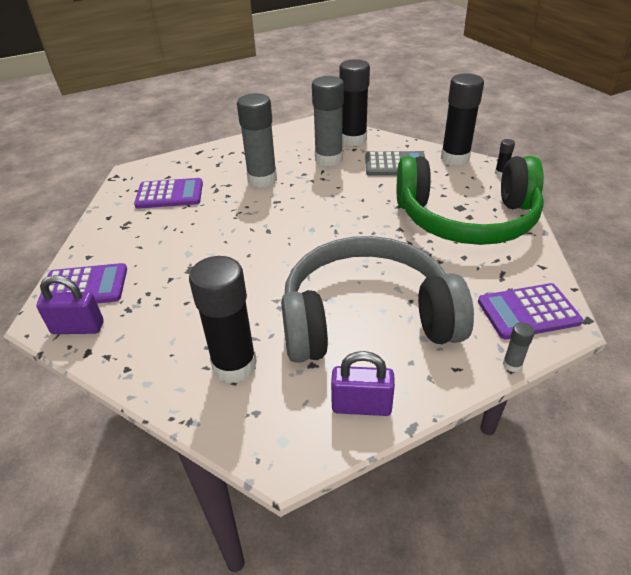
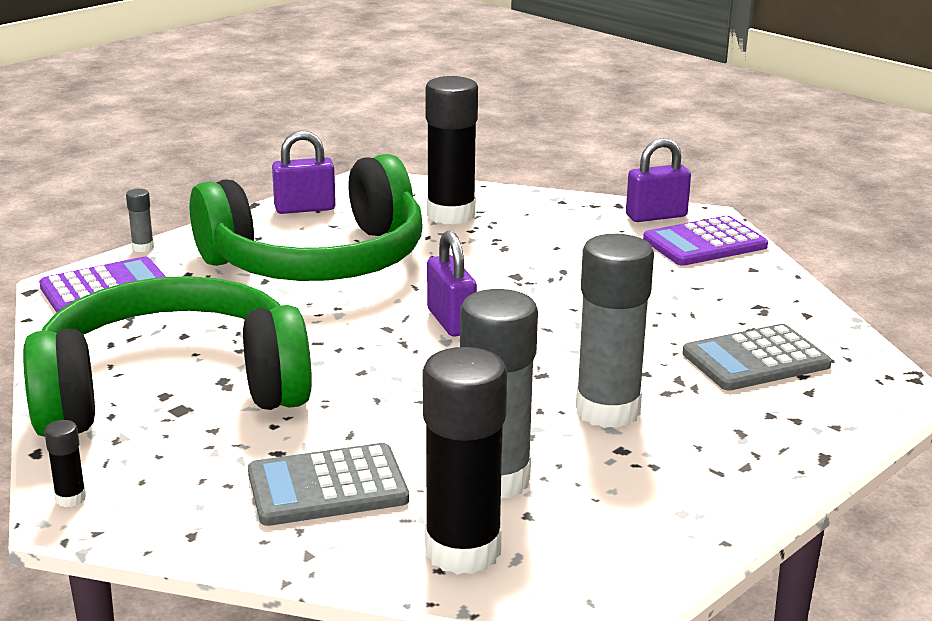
camera: 160 degrees right, 15 degrees down
purple calculator [134,178,203,209] -> grey calculator [682,324,831,391]
grey headphones [281,236,474,363] -> green headphones [189,154,423,281]
black glue stick [441,73,484,166] -> none
none -> purple padlock [427,231,477,337]

